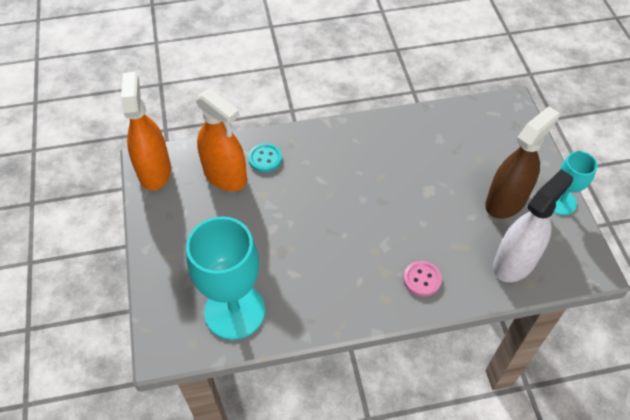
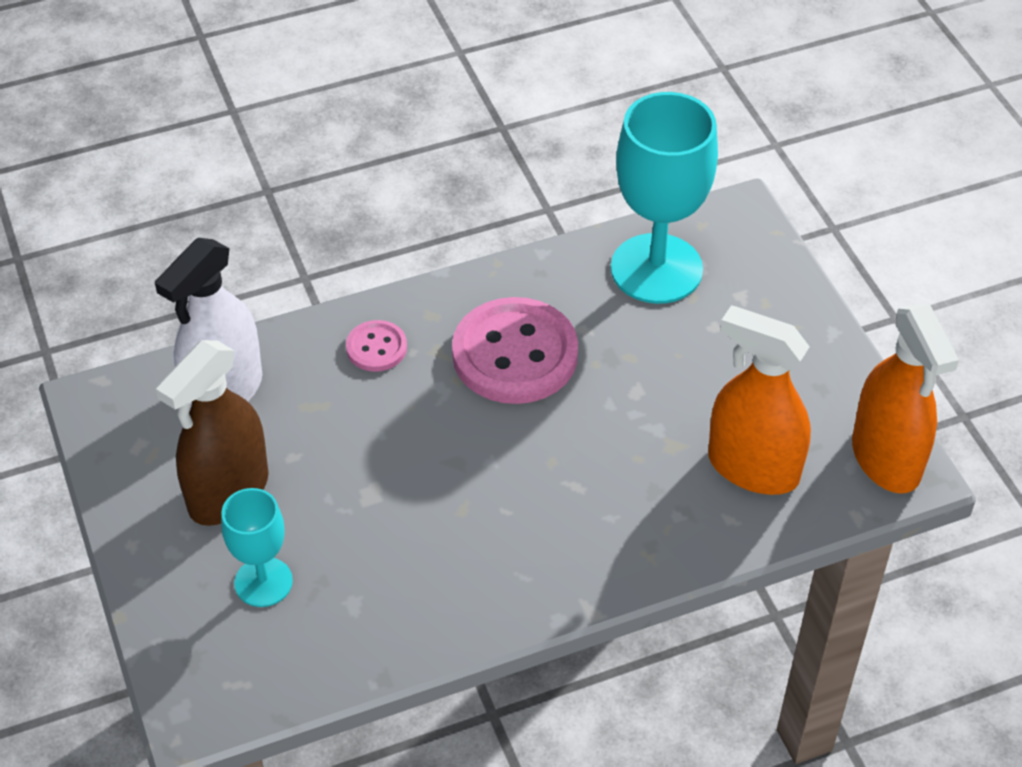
camera: 170 degrees right, 5 degrees down
turquoise button [248,143,282,172] -> none
turquoise goblet [554,151,598,215] -> turquoise goblet moved to [221,488,293,607]
none -> pink button [452,297,578,404]

